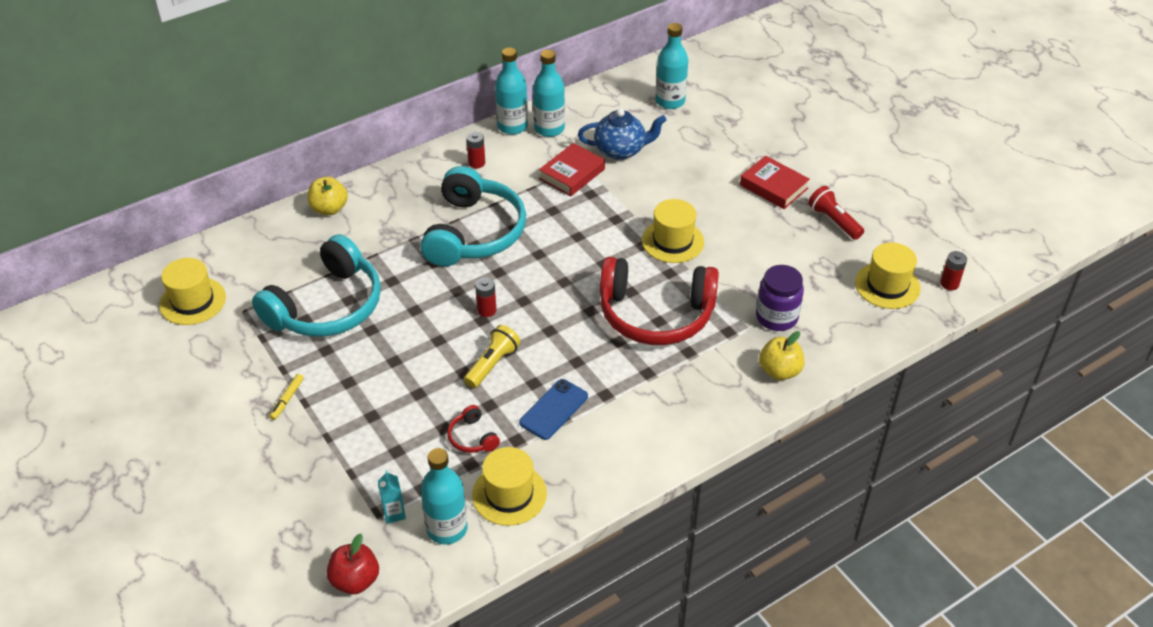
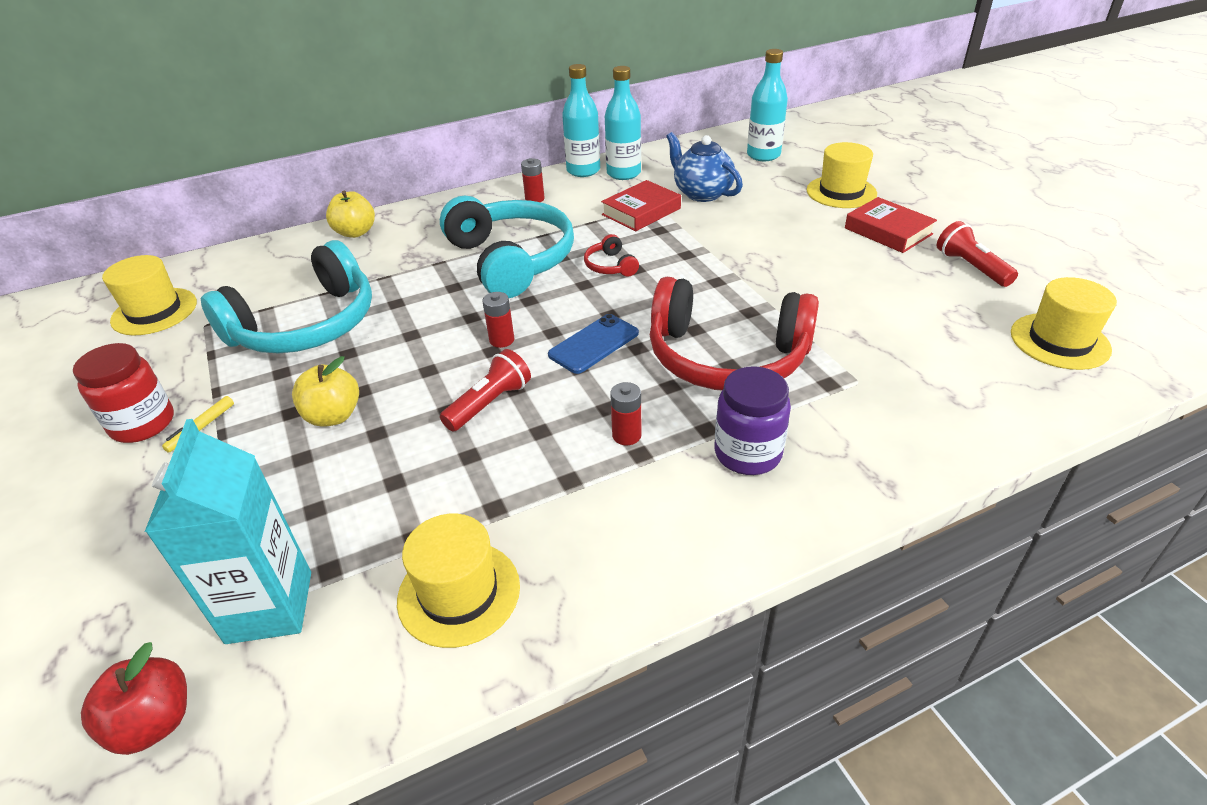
camera: 10 degrees right, 5 degrees down
turquoise carton [378,470,406,524] -> turquoise carton [145,419,311,644], size x2.30
turquoise headphones [420,166,526,266] -> turquoise headphones turned 45 degrees counterclockwise [440,196,574,298]
turquoise bottle [421,448,468,544] -> none
red headphones [447,405,500,453] -> red headphones moved to [584,234,639,277]
yellow flashlight [464,325,521,388] -> red flashlight [440,349,531,432]
blue phone [519,379,588,440] -> blue phone moved to [548,314,639,374]
blue teapot [578,109,667,160] -> blue teapot turned 135 degrees counterclockwise [666,132,743,202]
yellow hat [642,199,704,263] -> yellow hat moved to [807,142,877,208]
purple jar [756,265,804,331] -> purple jar moved to [714,366,791,475]
yellow apple [759,331,804,380] -> yellow apple moved to [292,356,359,427]
red battery [940,251,967,290] -> red battery moved to [610,382,642,445]
none -> red jar [73,343,174,443]

